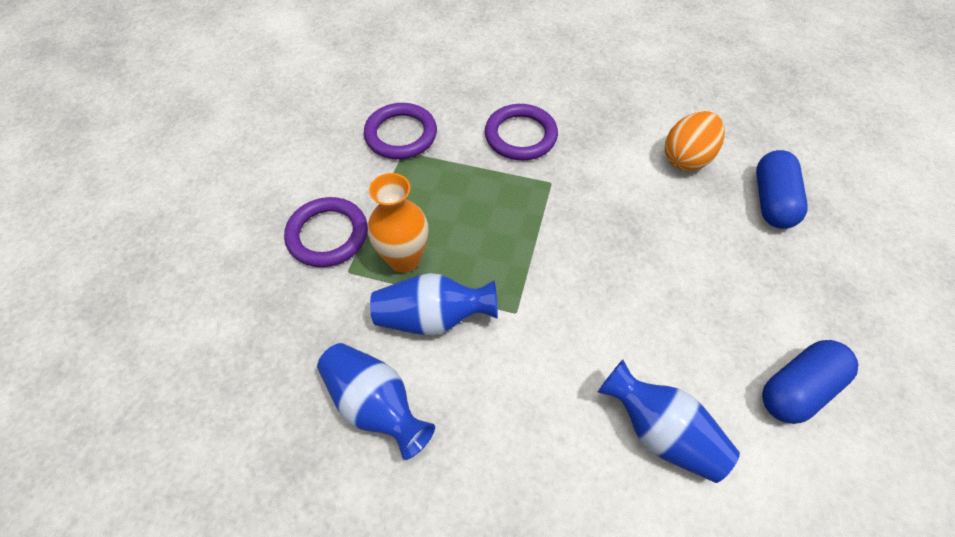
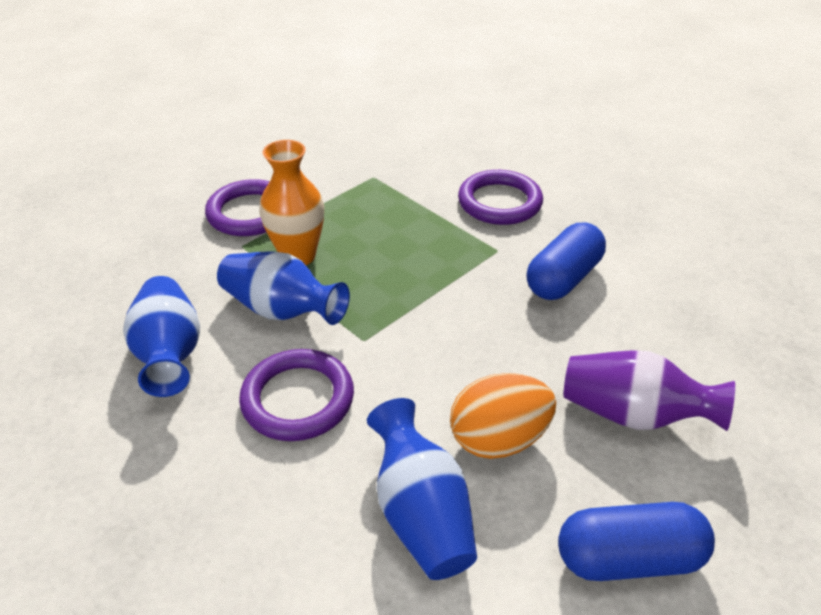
camera: 30 degrees right, 15 degrees down
purple ring [364,103,437,159] -> purple ring moved to [239,349,354,441]
orange egg [665,111,725,171] -> orange egg moved to [450,373,556,459]
blue capsule [756,150,808,229] -> blue capsule moved to [527,223,606,300]
none -> purple vase [564,350,735,431]

